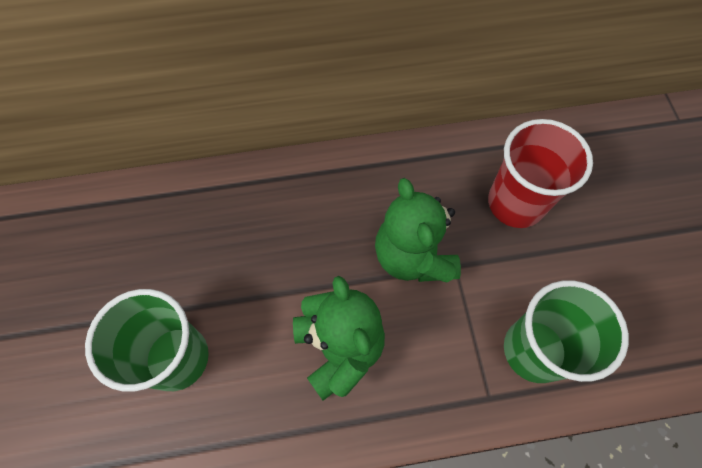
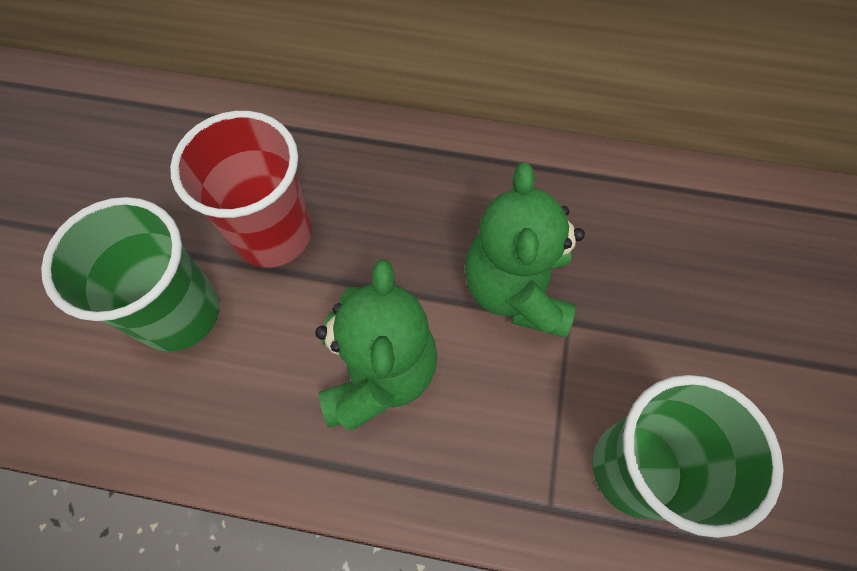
camera: 20 degrees right, 0 degrees up
red cup [488,119,593,228] -> red cup moved to [170,111,312,267]

